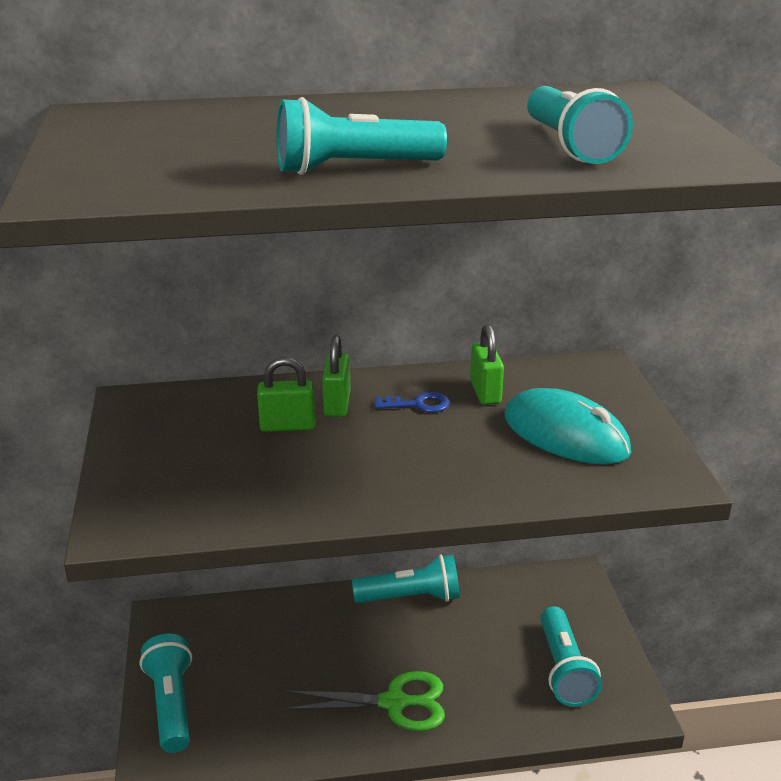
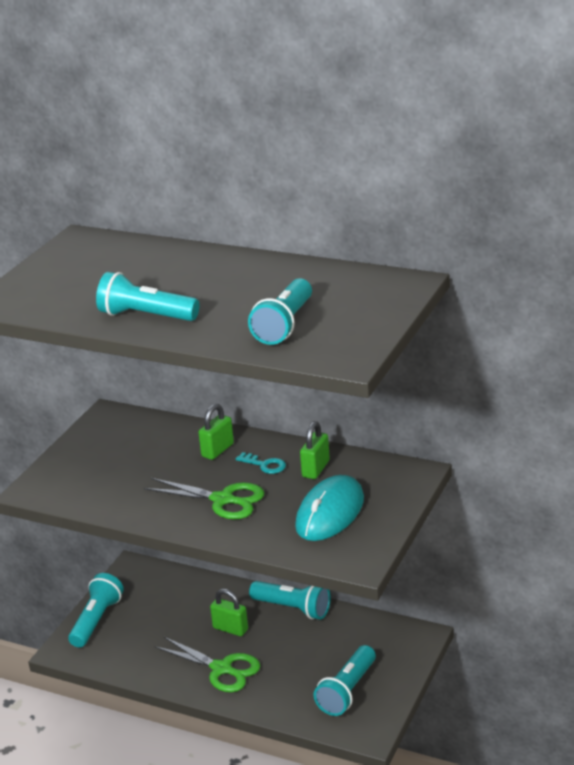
camera: 35 degrees right, 0 degrees up
green padlock [257,357,315,432] -> green padlock moved to [210,589,248,636]
blue key [374,392,450,413] -> turquoise key [236,452,286,474]
turquoise mouse [505,388,631,465] -> turquoise mouse turned 45 degrees clockwise [295,475,364,541]
none -> green scissors [144,478,264,519]

